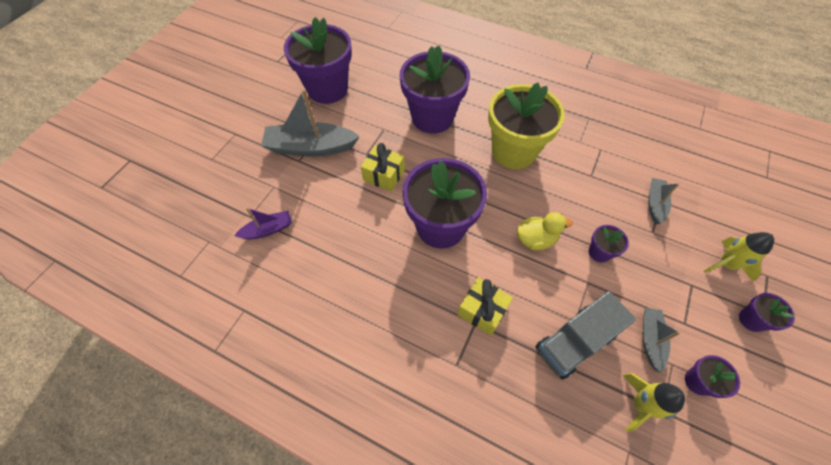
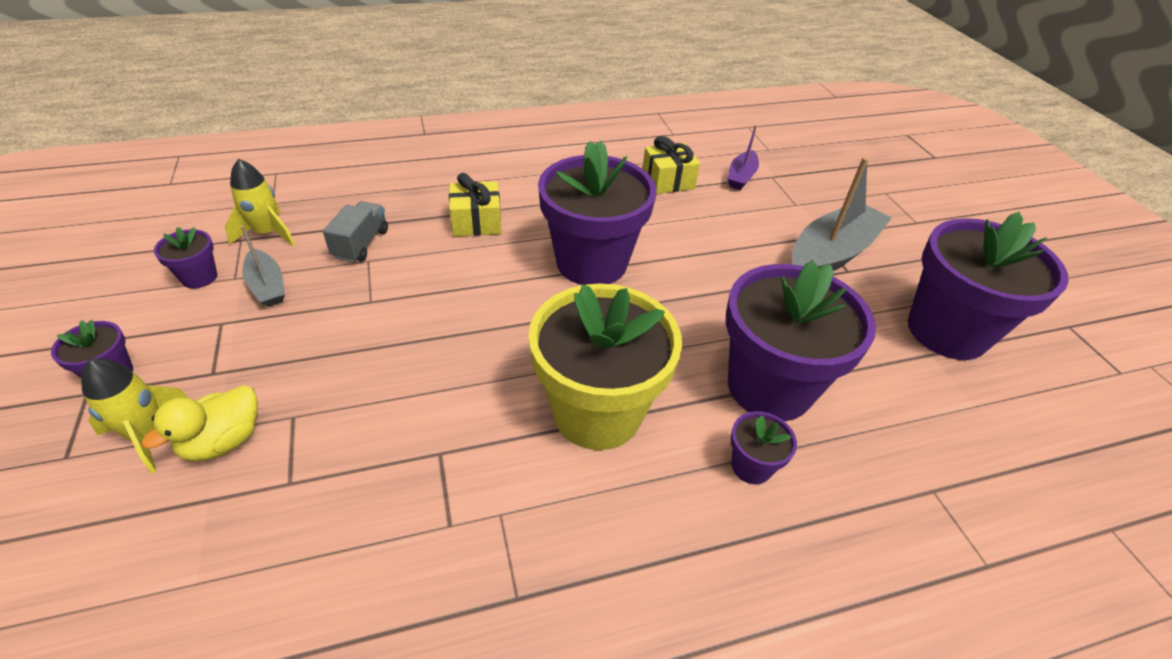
camera: 135 degrees right, 15 degrees down
yellow gift [361,143,405,192] -> yellow gift moved to [642,136,700,194]
yellow duck [517,212,573,250] -> yellow duck moved to [142,385,258,462]
grey truck [535,291,636,380] -> grey truck [323,201,388,262], size x0.65
purple flower pot [589,225,629,262] -> purple flower pot moved to [730,411,797,484]
grey boat [648,178,680,224] -> none

